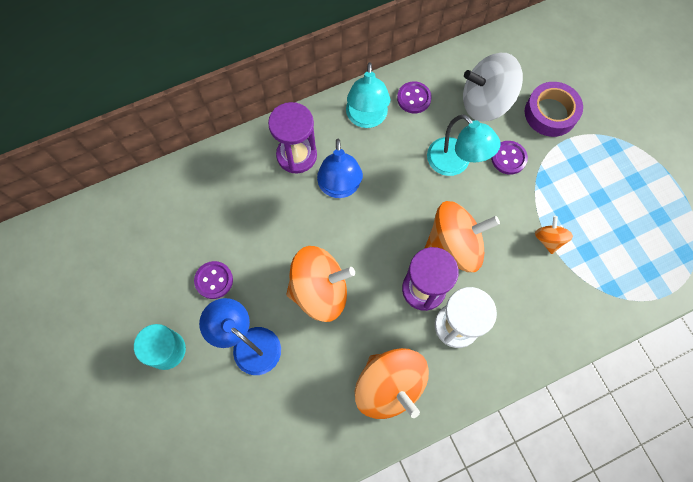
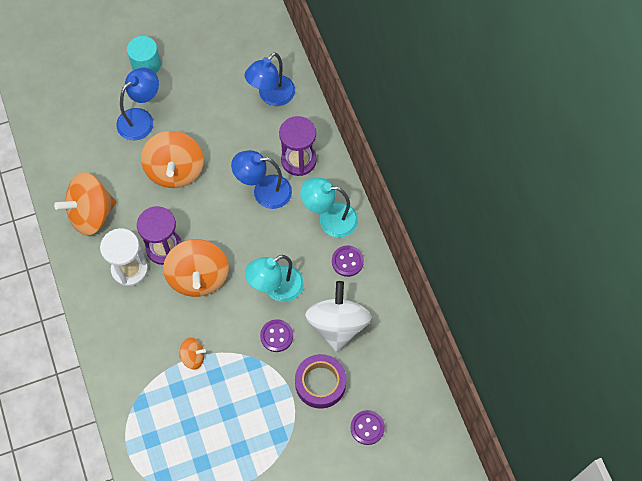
camera: 95 degrees right, 5 degrees down
purple button [194,261,233,299] -> purple button moved to [350,410,385,445]
none -> blue lamp [244,52,295,106]

